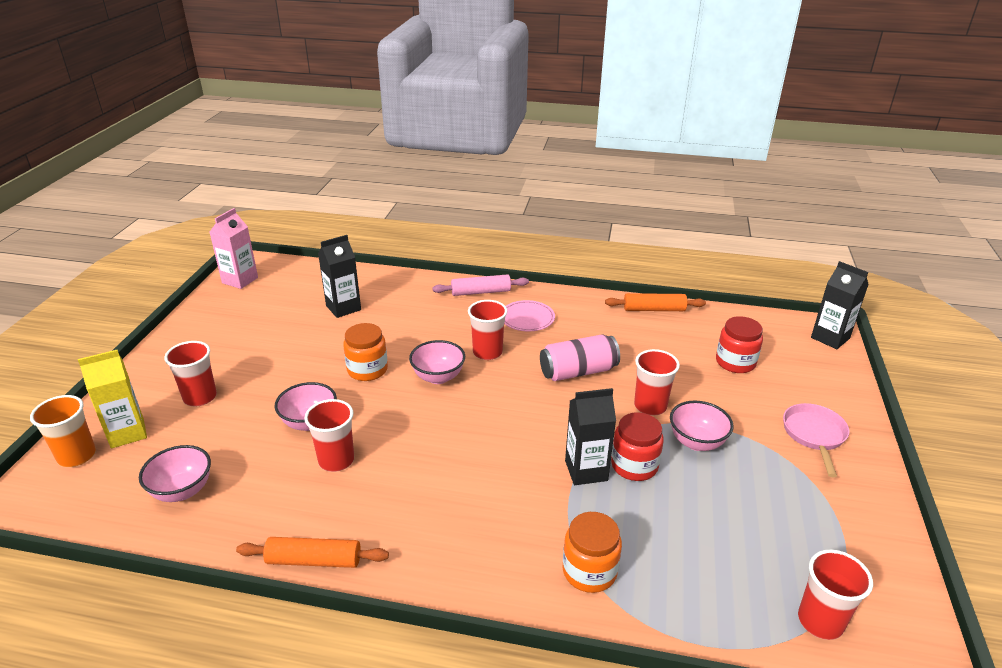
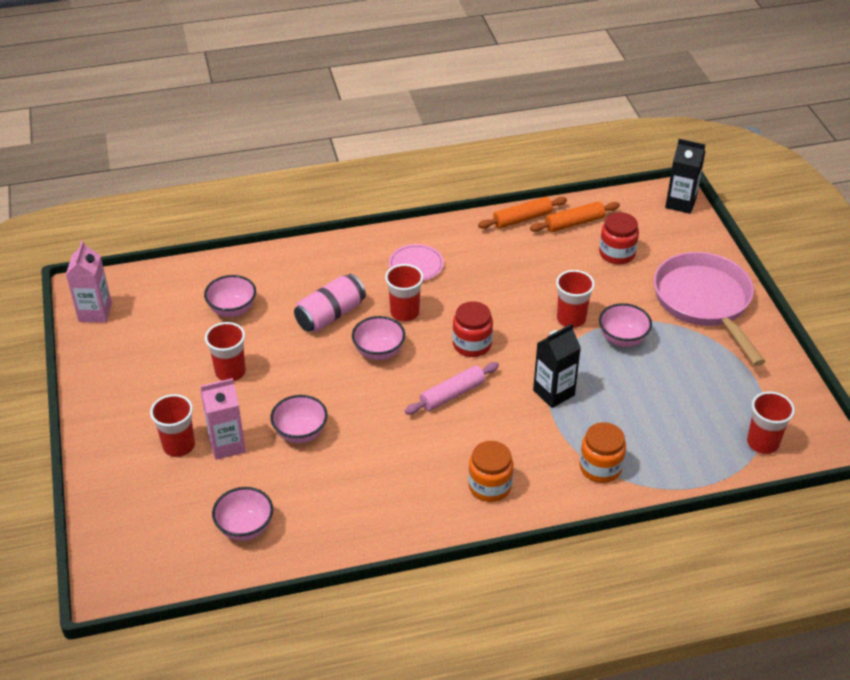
camera: 25 degrees left, 10 degrees up
orange cup [30,395,96,467] -> none
yellow carton [78,350,147,449] -> none
orange rolling pin [236,537,389,568] -> orange rolling pin moved to [530,201,620,232]
red cup [304,399,354,472] -> red cup moved to [205,322,246,381]
black carton [318,235,361,318] -> pink bowl [204,275,256,317]
orange jar [343,323,388,381] -> orange jar moved to [468,441,513,502]
pink rolling pin [432,274,529,296] -> pink rolling pin moved to [405,362,499,415]
pink can [540,334,620,381] -> pink can moved to [294,274,366,332]
red jar [611,412,664,481] -> red jar moved to [453,301,493,357]
pink pan [783,403,850,478] -> pink pan [654,252,766,366], size x1.86
none -> pink carton [200,378,246,460]

